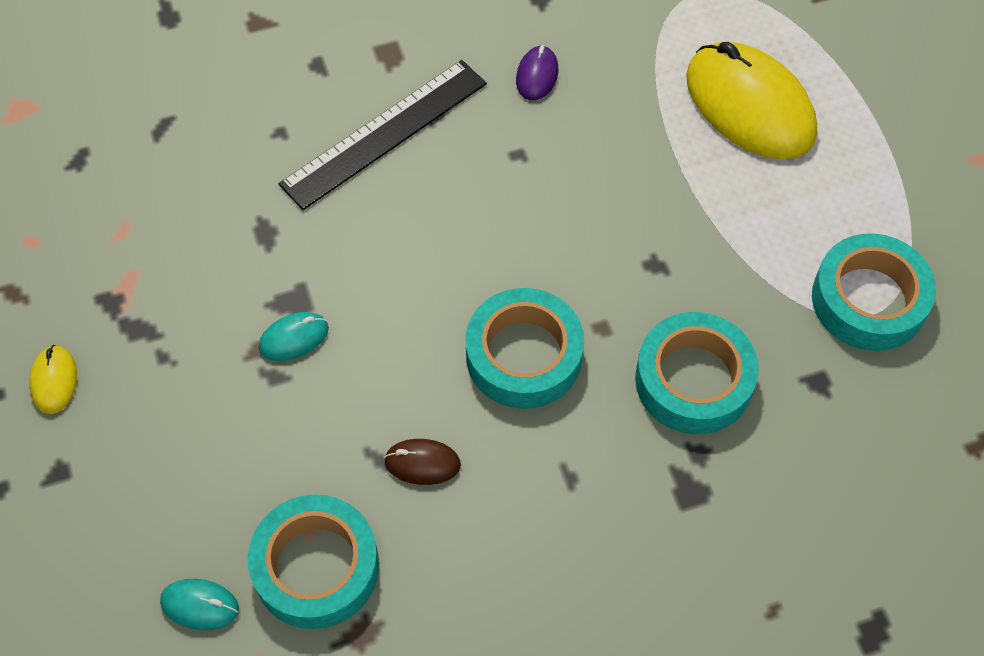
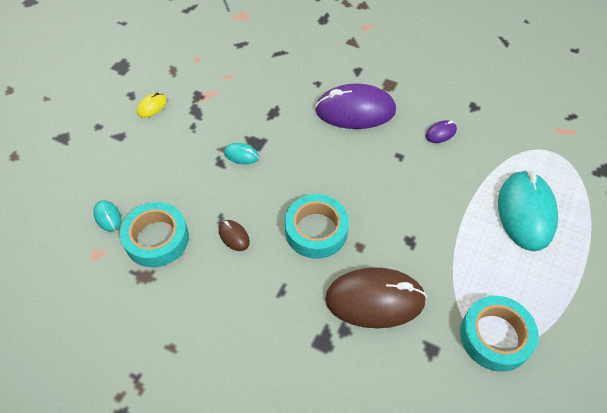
camera: 45 degrees right, 5 degrees down
black ruler [279,60,487,210] -> purple mouse [315,83,396,129]
turquoise tape [635,312,759,434] -> brown mouse [325,267,427,328]
yellow mouse [686,42,817,159] -> turquoise mouse [498,170,558,251]

